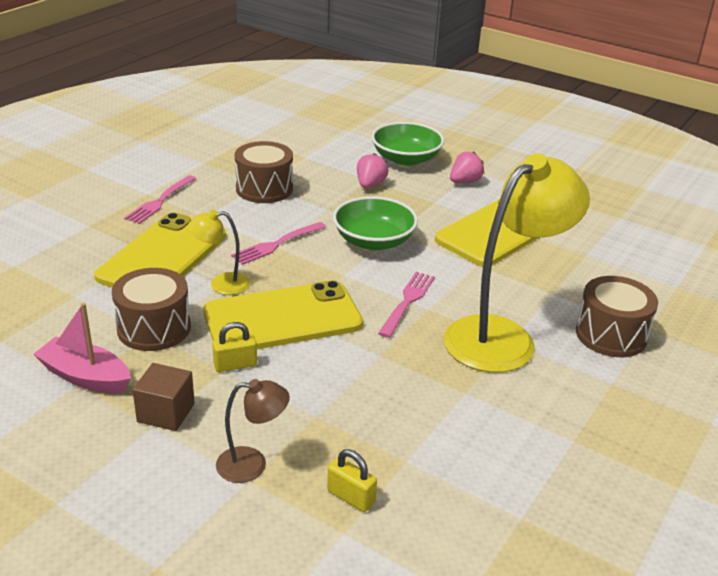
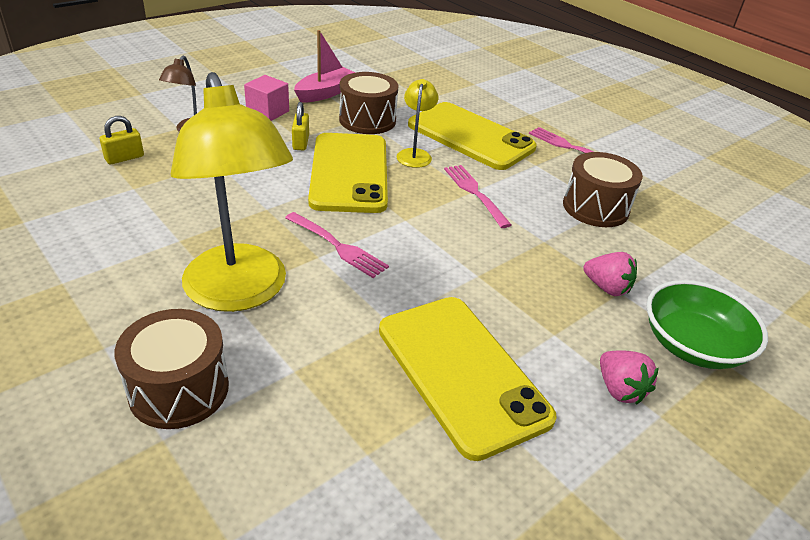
camera: 105 degrees right, 5 degrees up
brown cube [133,363,195,431] -> pink cube [244,75,289,121]
green bowl [333,196,418,250] -> none

